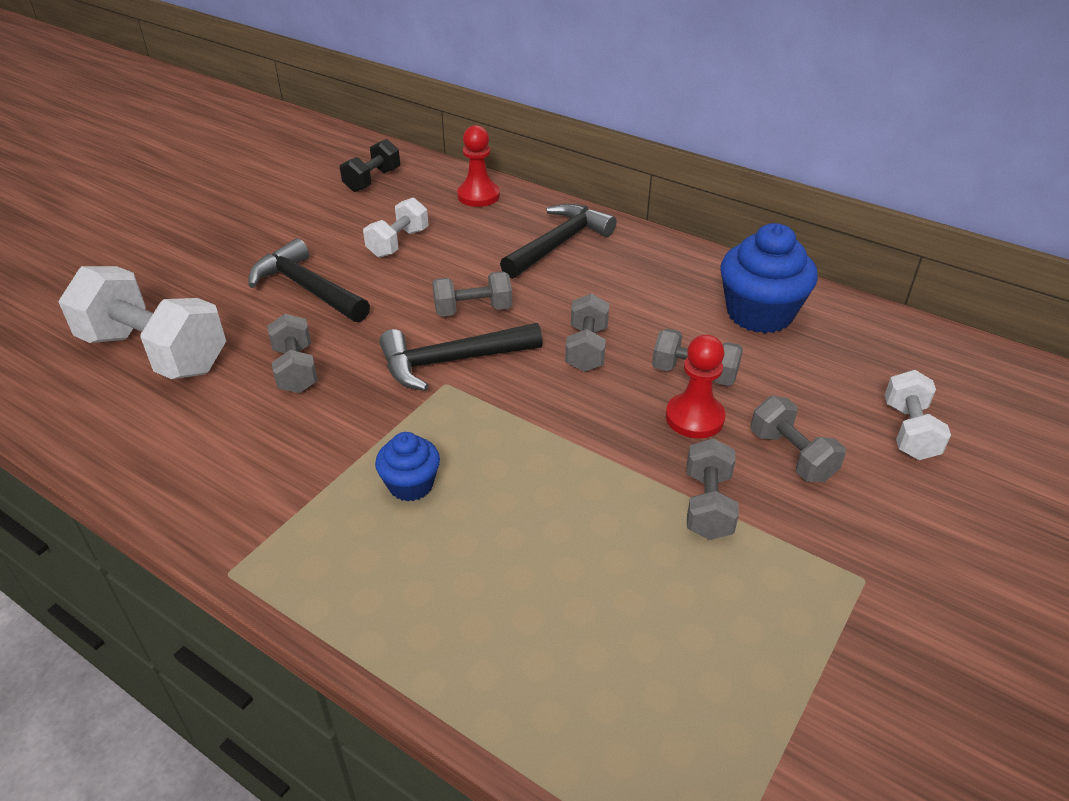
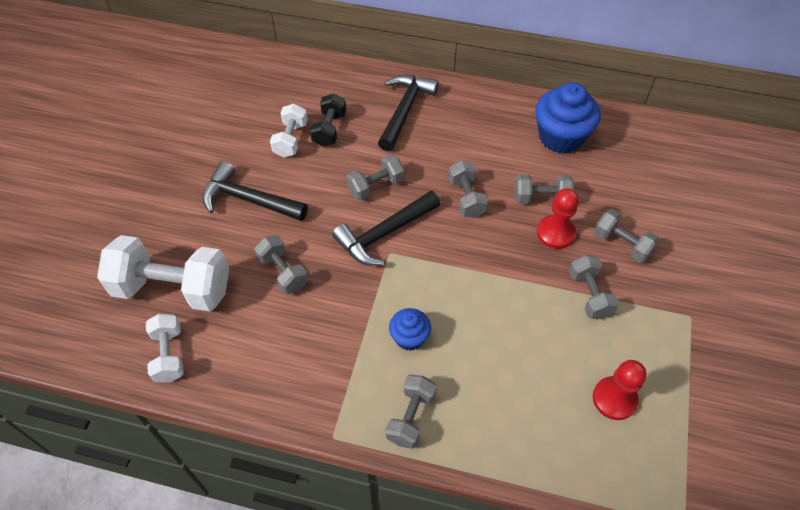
camera: 20 degrees left, 15 degrees up
black dumbbell [340,139,400,192] -> black dumbbell moved to [310,94,346,147]
red pawn [457,125,500,207] -> red pawn moved to [593,360,646,420]
white dumbbell [885,370,951,460] -> white dumbbell moved to [146,314,184,382]
none -> grey dumbbell [386,374,437,449]

